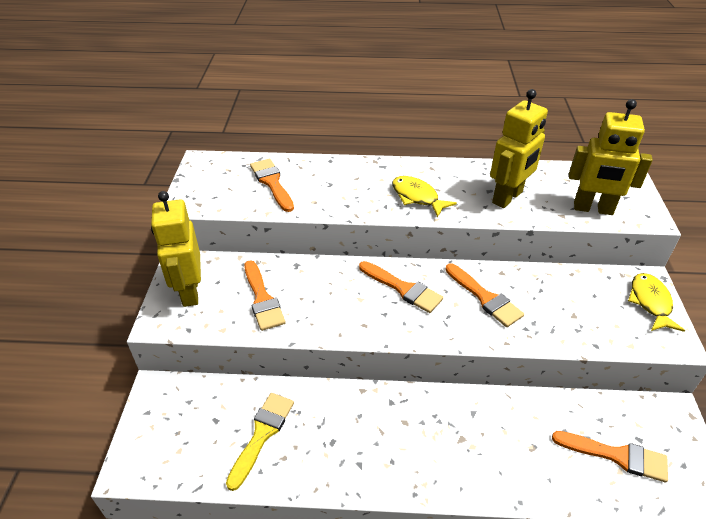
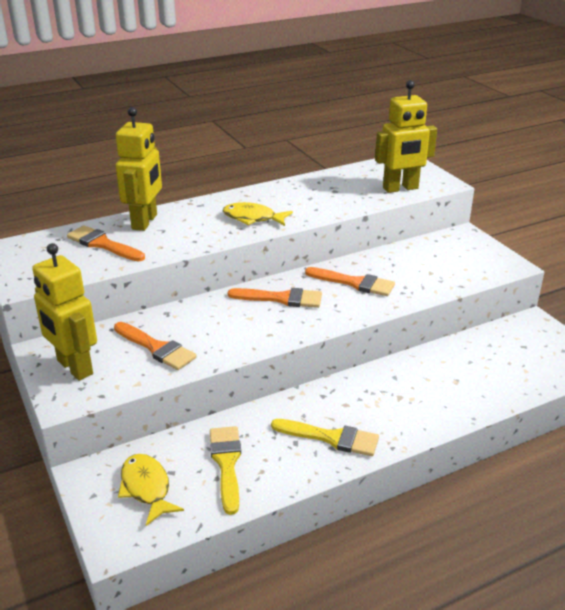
camera: 30 degrees left, 10 degrees down
yellow robot [490,89,548,208] -> yellow robot moved to [116,107,162,231]
orange brush [552,431,668,482] -> none
yellow fish [628,273,685,332] -> yellow fish moved to [118,454,184,526]
none -> yellow brush [271,419,379,456]

